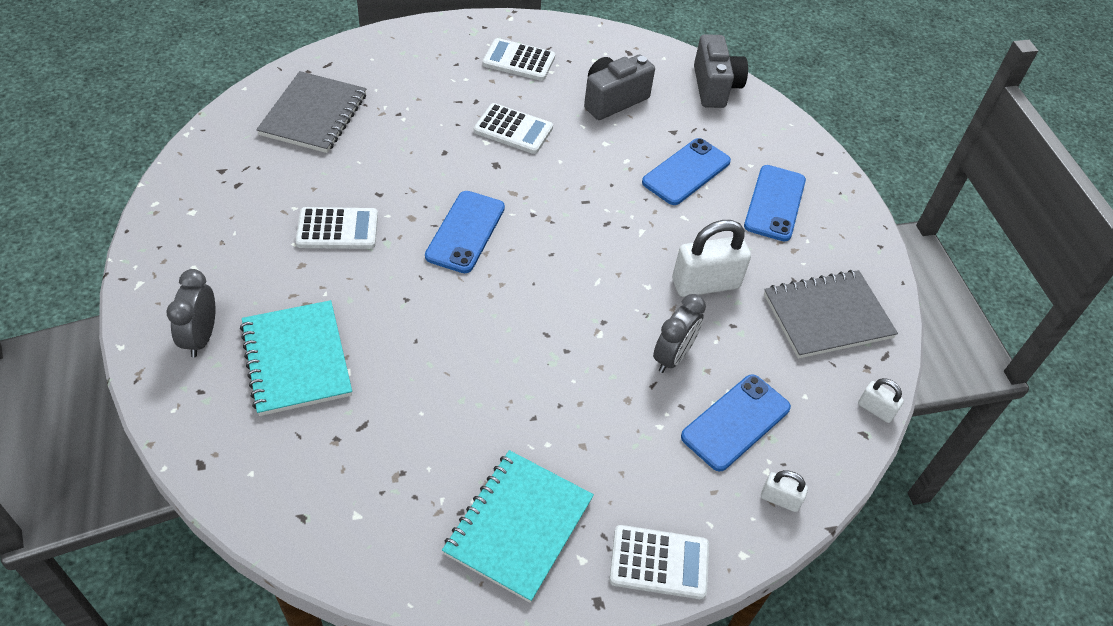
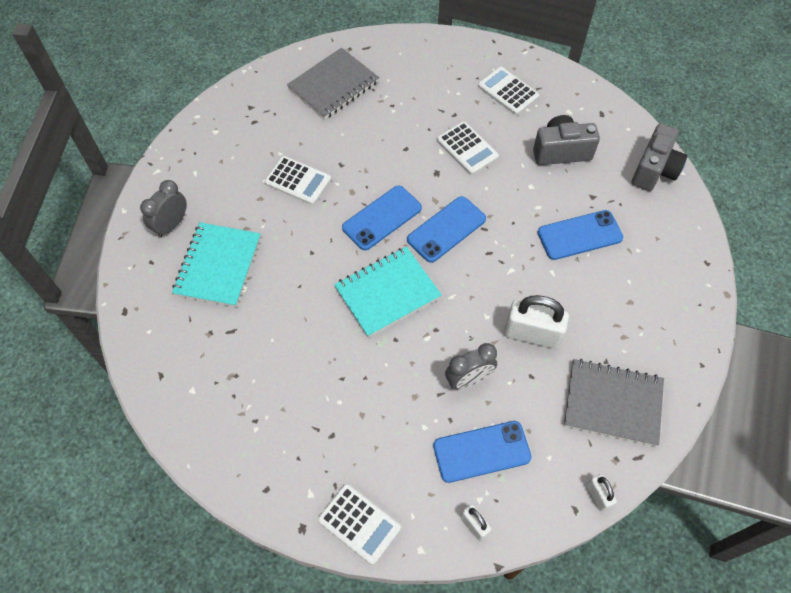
camera: 35 degrees right, 10 degrees up
turquoise notebook [442,450,594,603] -> turquoise notebook moved to [334,247,442,337]
blue phone [744,165,806,242] -> blue phone moved to [407,196,486,263]

